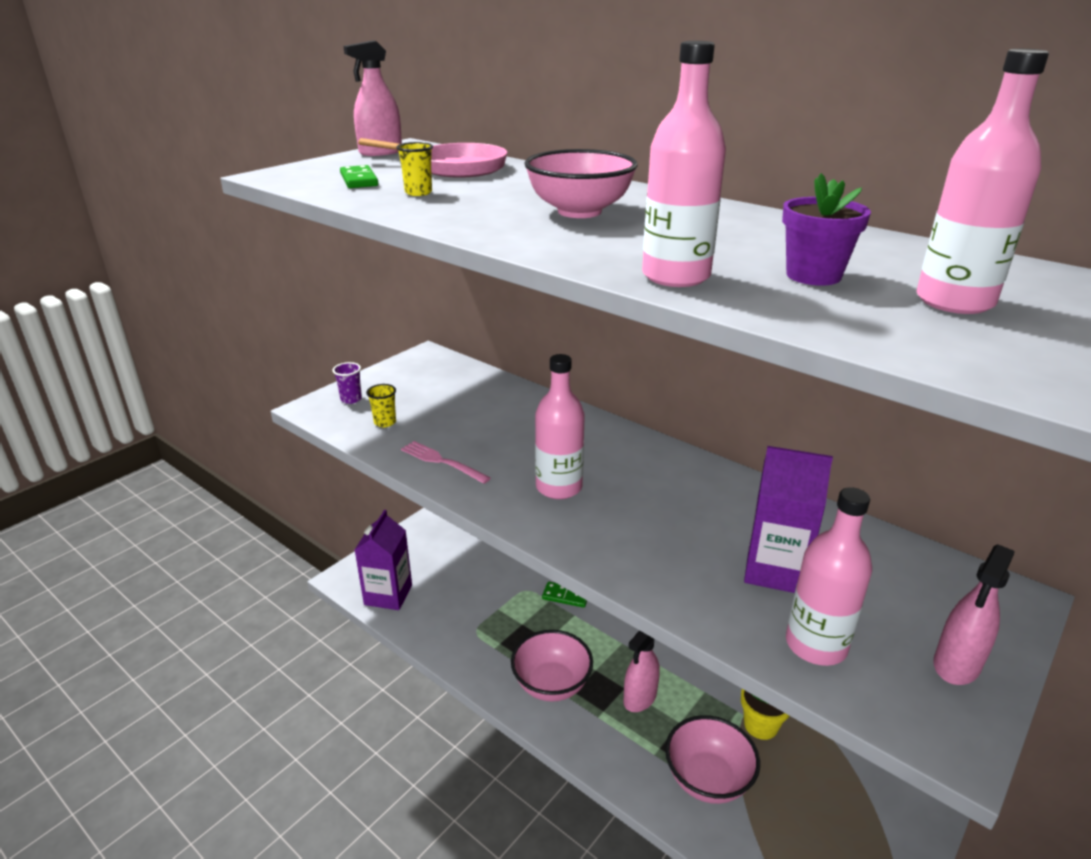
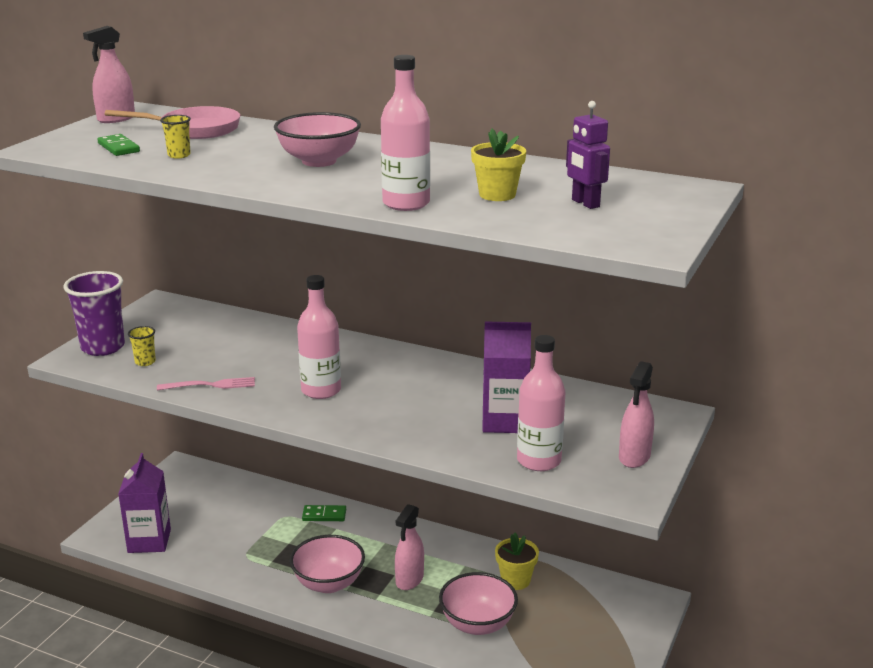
camera: 15 degrees left, 5 degrees down
purple cup [333,362,362,404] -> purple cup [64,271,125,356], size x2.16
pink fork [401,441,491,484] -> pink fork turned 150 degrees clockwise [157,377,255,390]
purple flower pot [782,173,871,286] -> yellow flower pot [471,128,526,201]
pink bottle [916,49,1049,314] -> purple robot [566,101,610,209]

